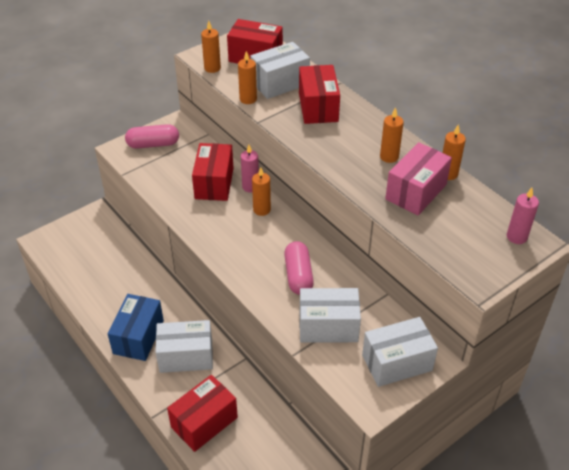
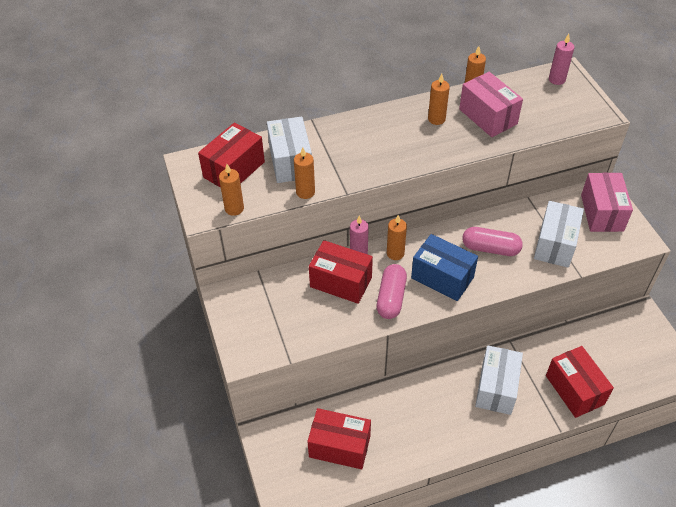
camera: 70 degrees left, 5 degrees up
blue box [108,294,164,361] -> blue box moved to [411,234,478,301]
pink capsule [125,124,179,149] -> pink capsule moved to [376,264,407,319]
red box [299,65,340,124] -> red box moved to [307,408,371,469]
white box [362,317,438,387] -> pink box [581,173,633,232]

